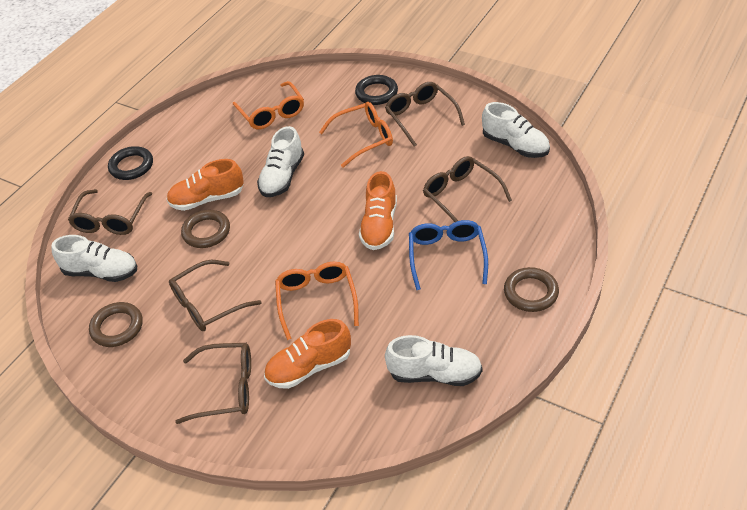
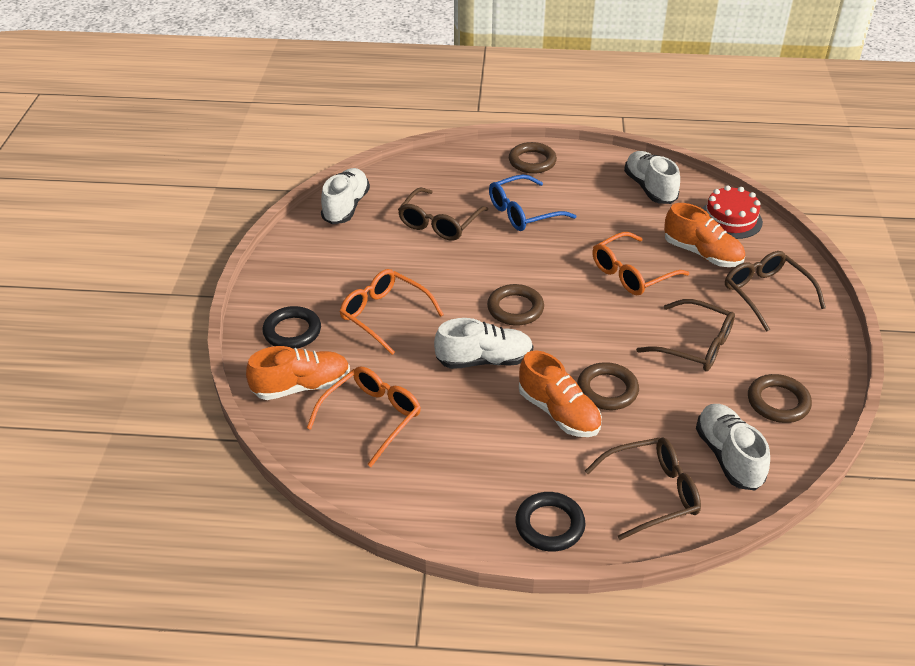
camera: 120 degrees left, 5 degrees down
orange shoe [359,171,397,250] -> orange shoe moved to [246,346,350,400]
brown glasses [385,82,465,147] -> none
none -> brown ring [487,284,544,326]
none -> red cake [702,185,763,239]

